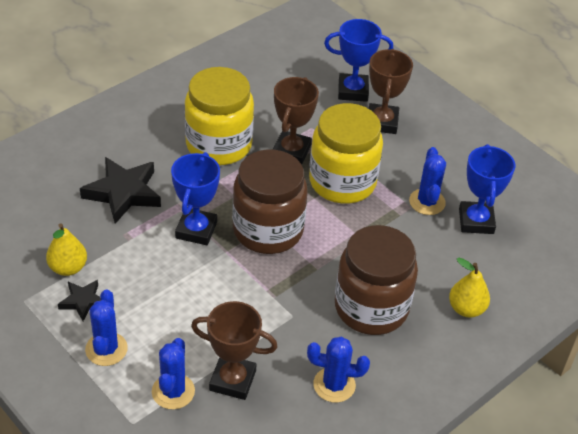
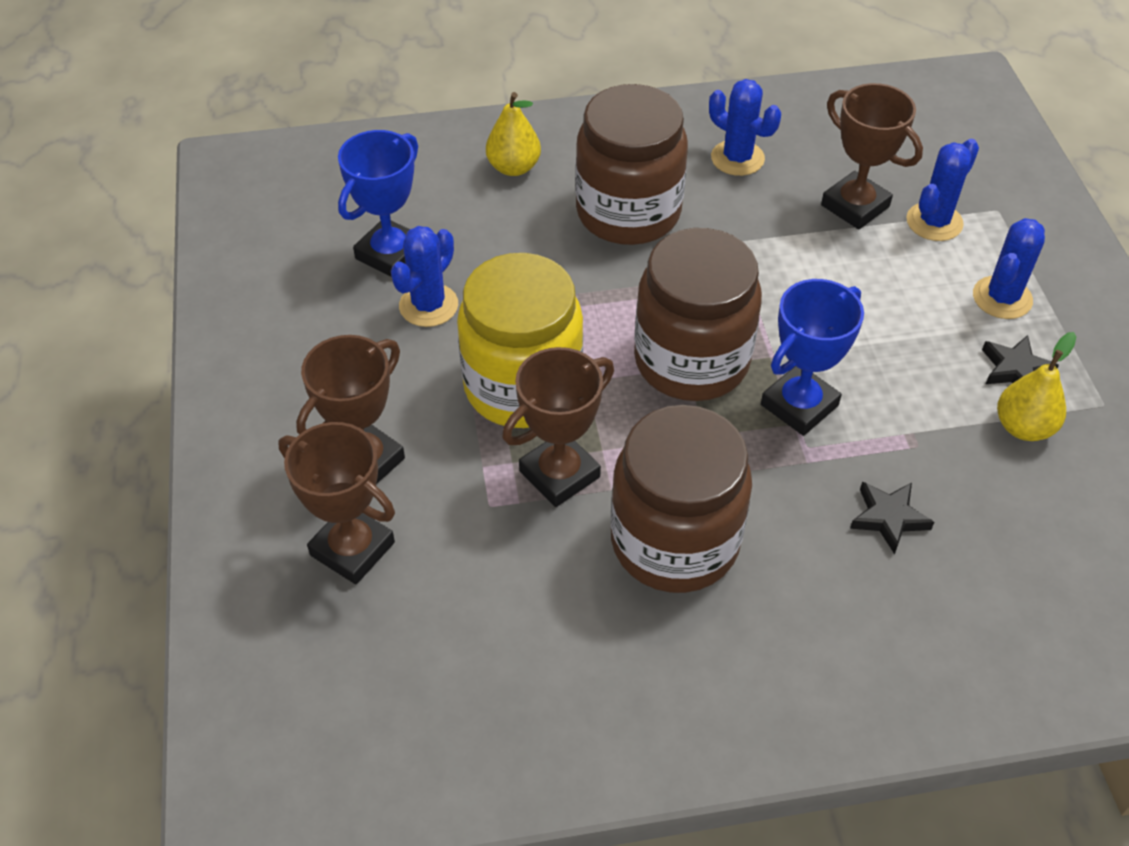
camera: 145 degrees left, 5 degrees up
black star [80,157,161,224] -> black star [850,482,934,554], size x0.55
yellow jar [185,67,254,165] -> brown jar [611,405,752,593]
blue trophy [324,19,393,102] -> brown trophy [278,422,395,584]

